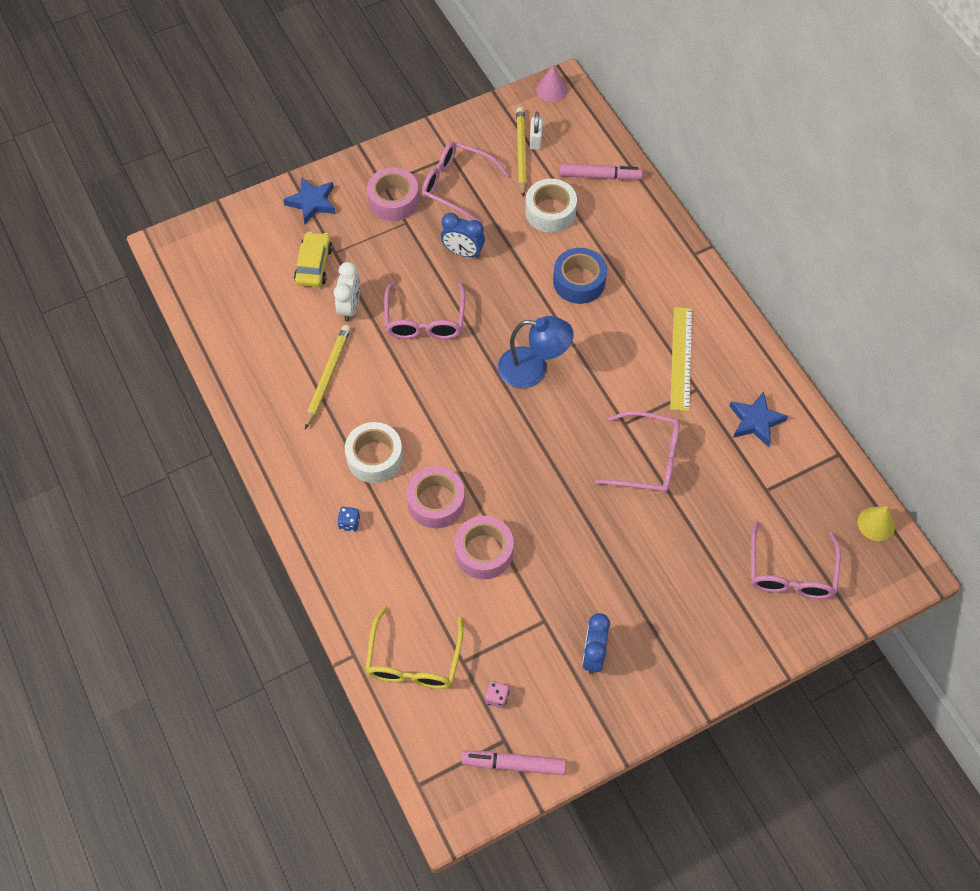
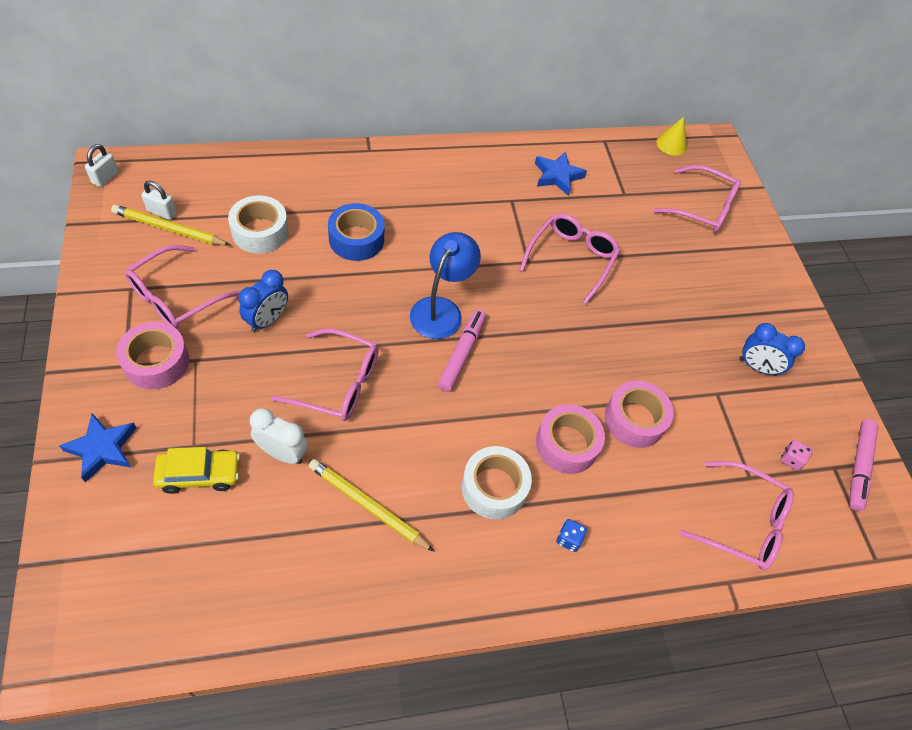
camera: 80 degrees left, 5 degrees down
yellow car [294,232,333,287] -> yellow car turned 150 degrees clockwise [153,447,240,494]
yellow glasses [365,606,464,689] -> pink glasses [680,461,794,570]
pink cone [536,65,567,102] -> white padlock [85,144,118,187]
pink marker [560,163,643,180] -> pink marker moved to [438,309,486,392]
yellow ruler [670,307,692,411] -> none

